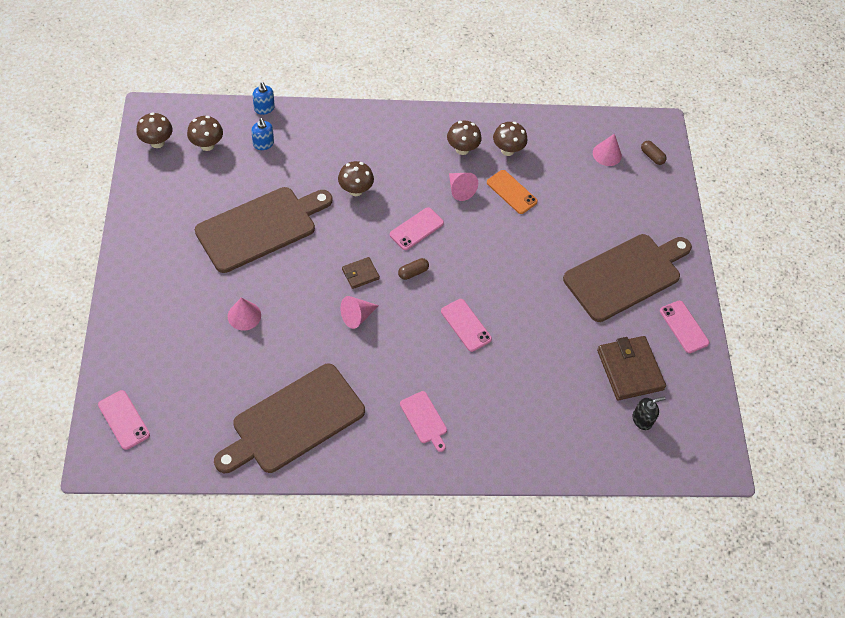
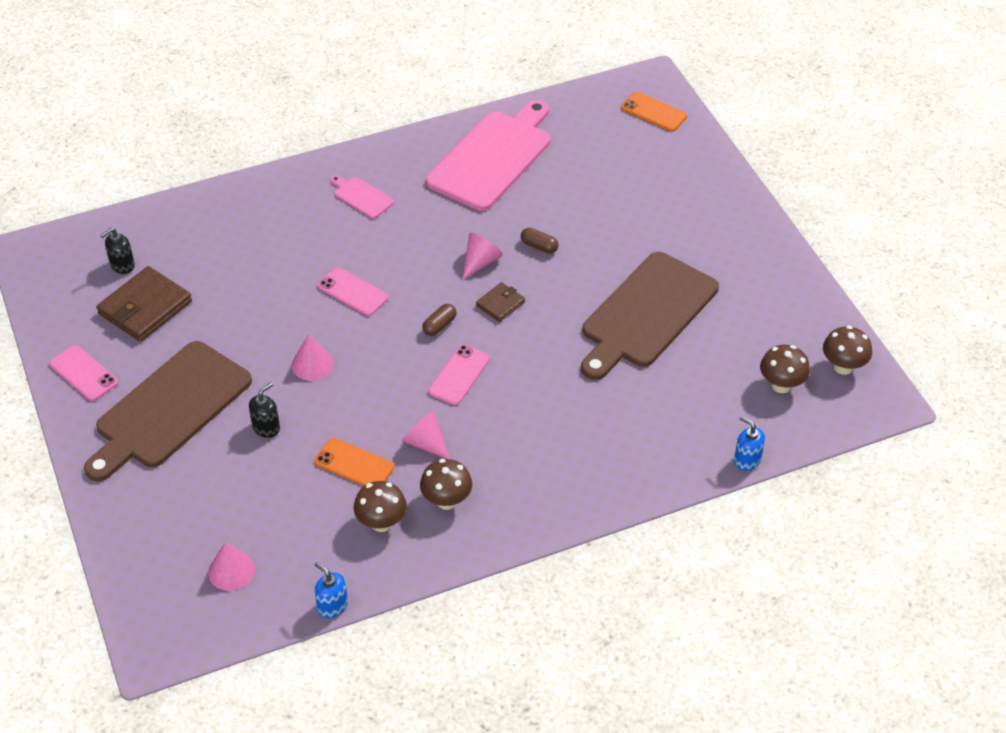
camera: 165 degrees right, 10 degrees down
pink phone [98,390,150,450] -> orange phone [621,92,687,131]
brown cutting board [214,364,365,473] -> pink cutting board [426,100,551,211]
pink cone [228,297,261,331] -> pink cone moved to [292,334,334,381]
blue soap dispenser [251,118,274,150] -> blue soap dispenser moved to [315,562,348,618]
brown mushroom [338,161,374,196] -> none
brown wallet [597,336,666,400] -> brown wallet turned 75 degrees clockwise [96,266,192,342]
brown capsule [641,141,667,165] -> brown capsule moved to [521,228,558,254]
none -> black soap dispenser [249,383,280,438]

